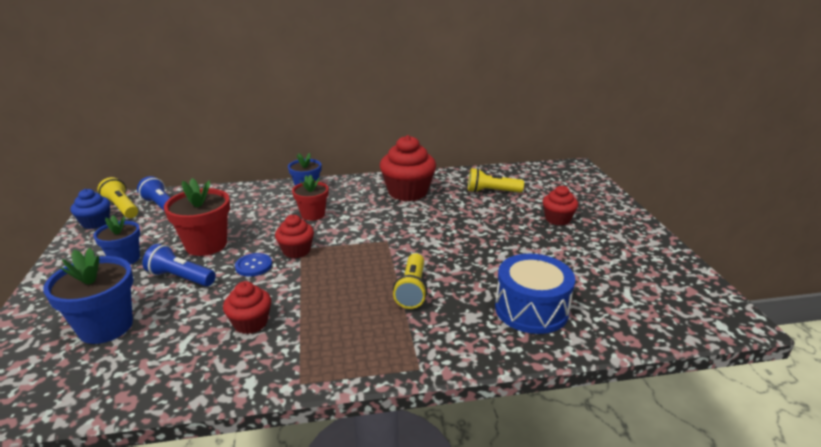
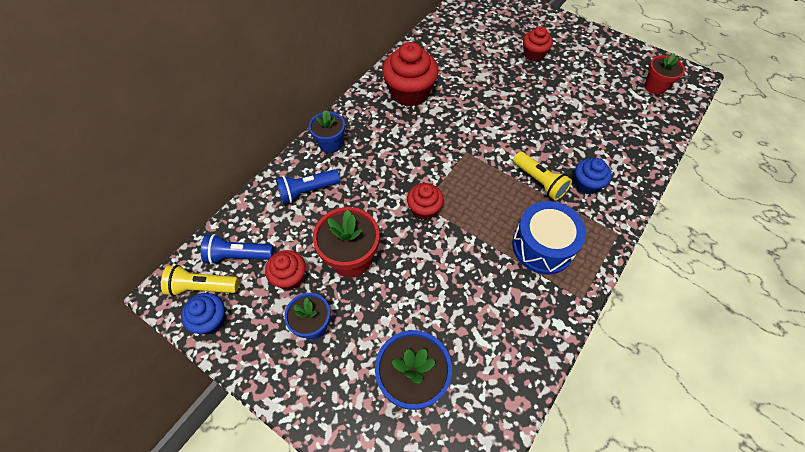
camera: 45 degrees left, 30 degrees up
blue flashlight [142,244,216,286] -> blue flashlight moved to [276,169,340,204]
red cupcake [223,281,271,334] -> red cupcake moved to [265,250,306,290]
blue button [235,253,272,277] -> none
red flower pot [292,175,329,221] -> red flower pot moved to [644,53,685,95]
yellow flashlight [468,168,524,193] -> none
blue drum [495,254,575,334] -> blue drum moved to [512,201,586,275]
none -> blue cupcake [574,158,612,194]

